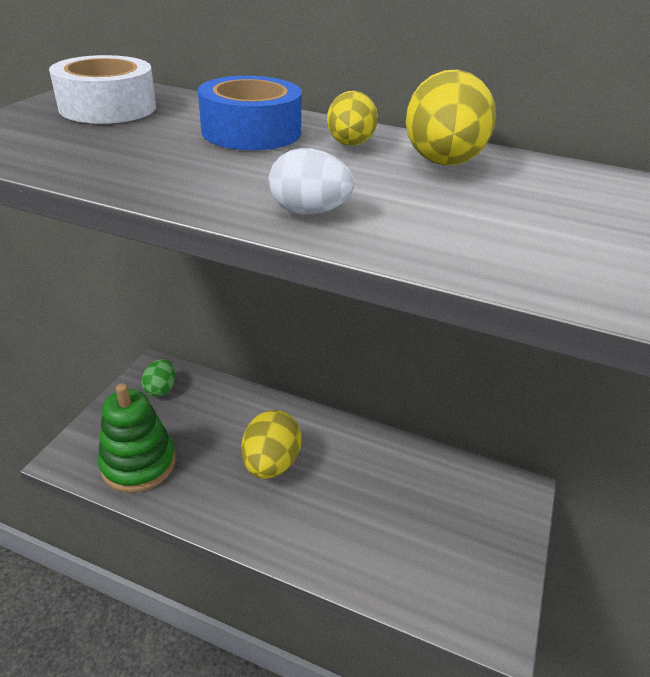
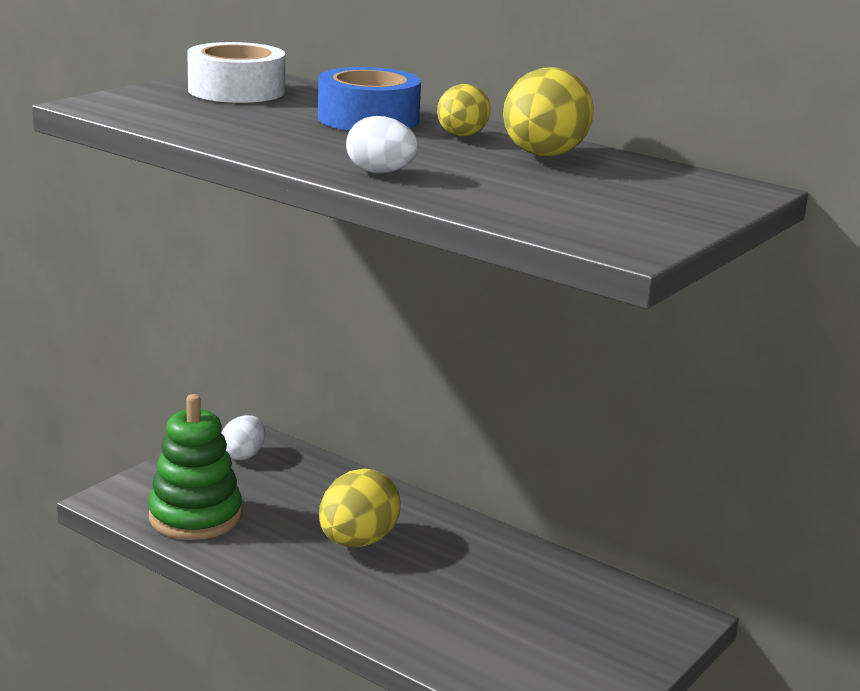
camera: 15 degrees right, 15 degrees down
green egg [141,359,175,397] -> white egg [221,415,265,460]

